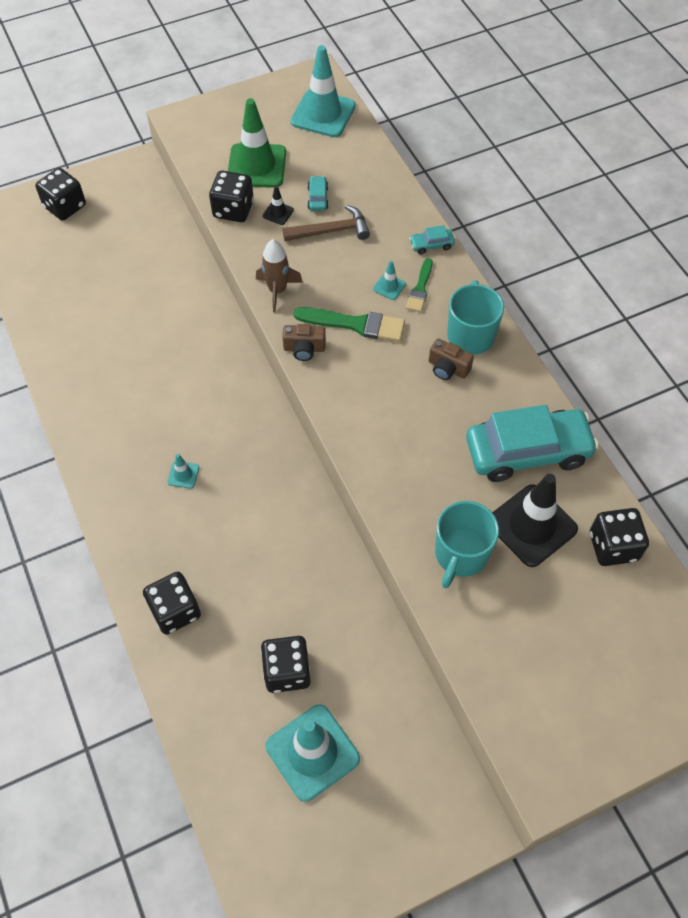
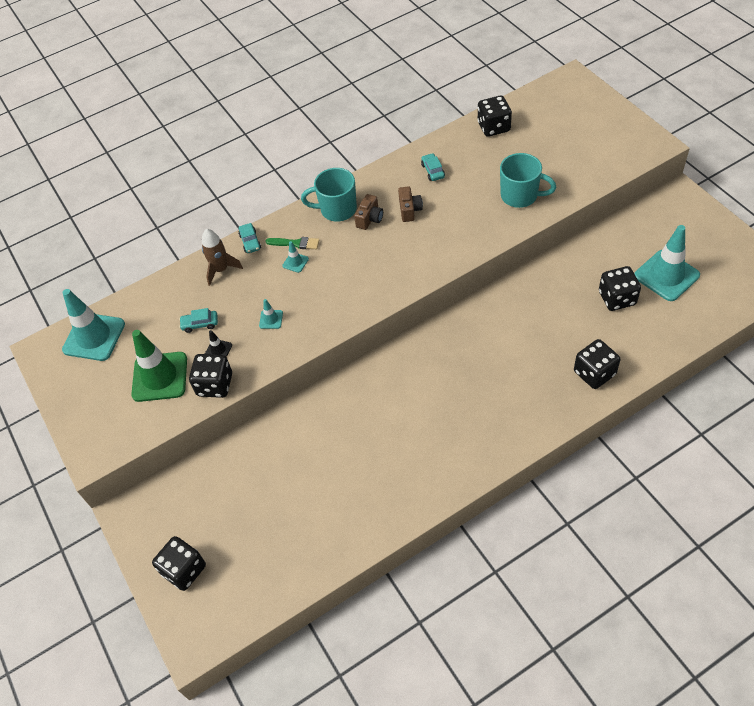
camera: 90 degrees left, 5 degrees down
turquoise traffic cone [167,454,199,489] -> turquoise traffic cone moved to [259,299,283,329]
brown rocket [256,239,303,312] -> brown rocket moved to [202,229,243,286]
brown hammer [282,205,370,241] -> none
brown camera [282,324,326,361] -> brown camera moved to [398,186,423,222]
green brush [293,307,405,342] -> none
turquoise car [466,405,599,482] -> turquoise car [421,153,445,181], size x0.40
black traffic cone [492,474,578,567] -> none

